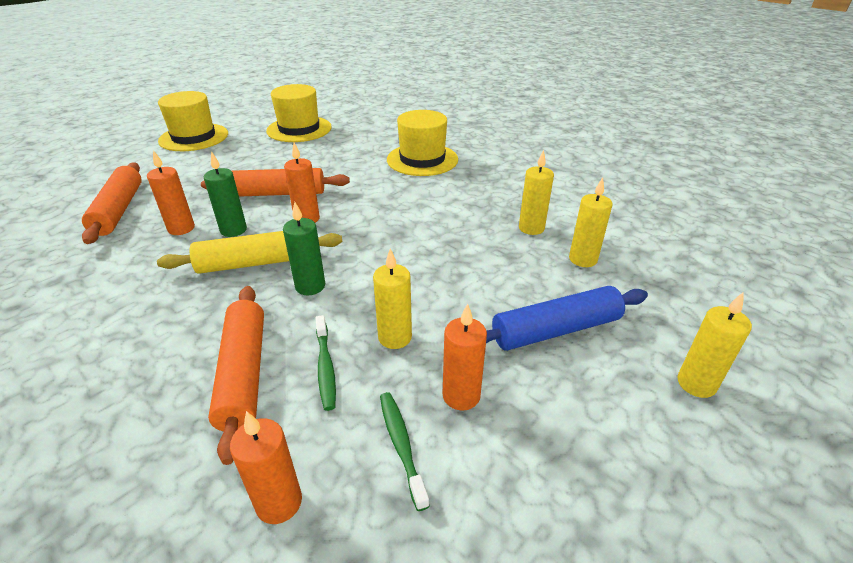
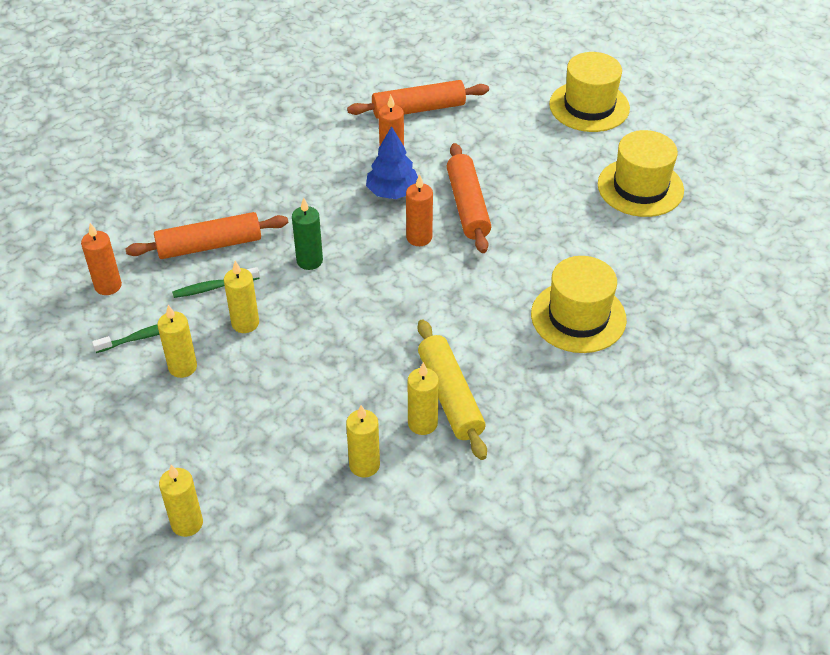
camera: 85 degrees right, 10 degrees up
yellow rolling pin [157,231,342,274] -> yellow rolling pin moved to [418,319,487,460]
green candle [204,151,247,237] -> blue tree [366,126,418,199]
orange candle [443,304,487,411] -> yellow candle [157,305,197,378]
blue rolling pin [486,286,648,351] -> none

